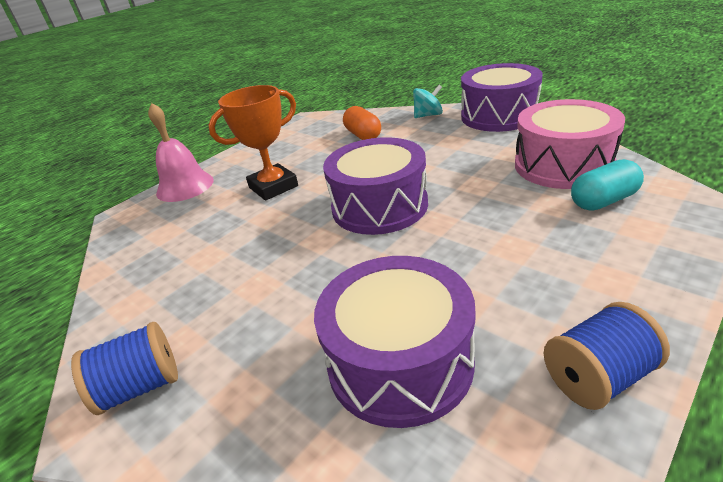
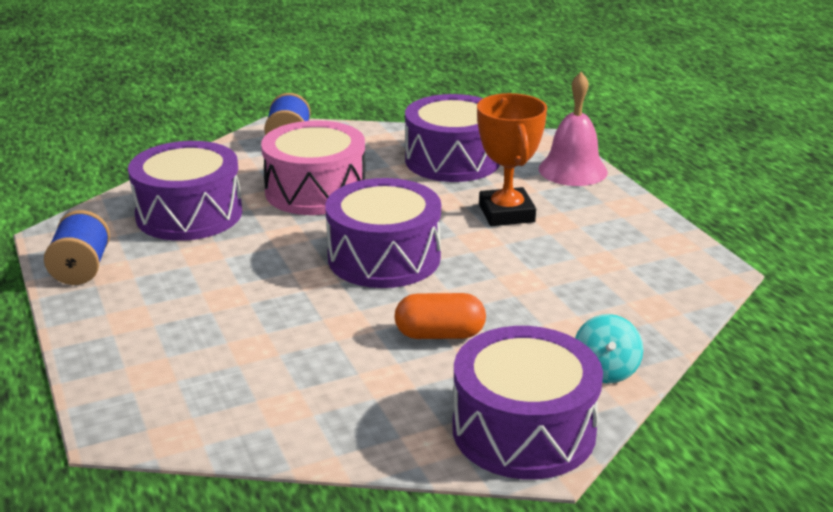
camera: 110 degrees right, 5 degrees down
orange capsule [343,106,381,140] -> orange capsule moved to [394,293,486,339]
pink drum [515,99,625,189] -> pink drum moved to [261,120,366,215]
turquoise capsule [571,159,644,210] -> none
none -> purple drum [405,94,500,182]

